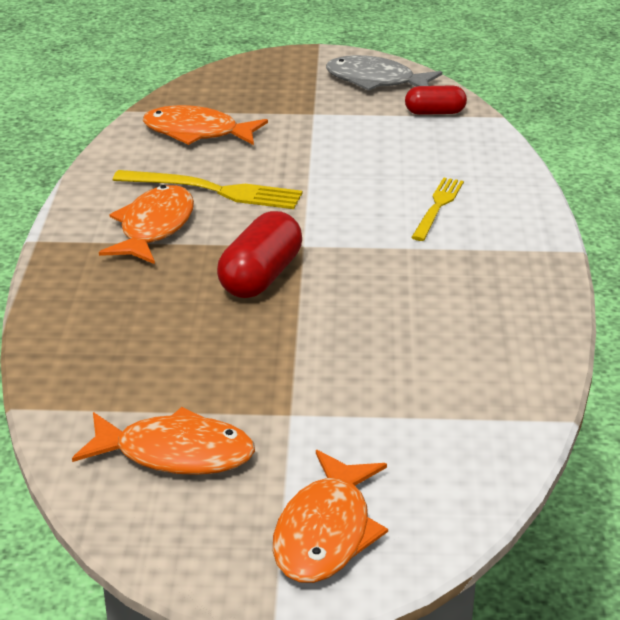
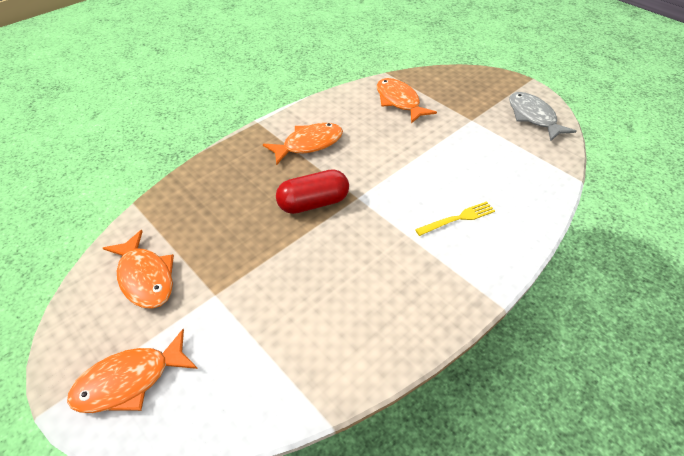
camera: 45 degrees right, 15 degrees up
yellow fork [113,170,302,209] -> none
red capsule [405,85,467,115] -> none

